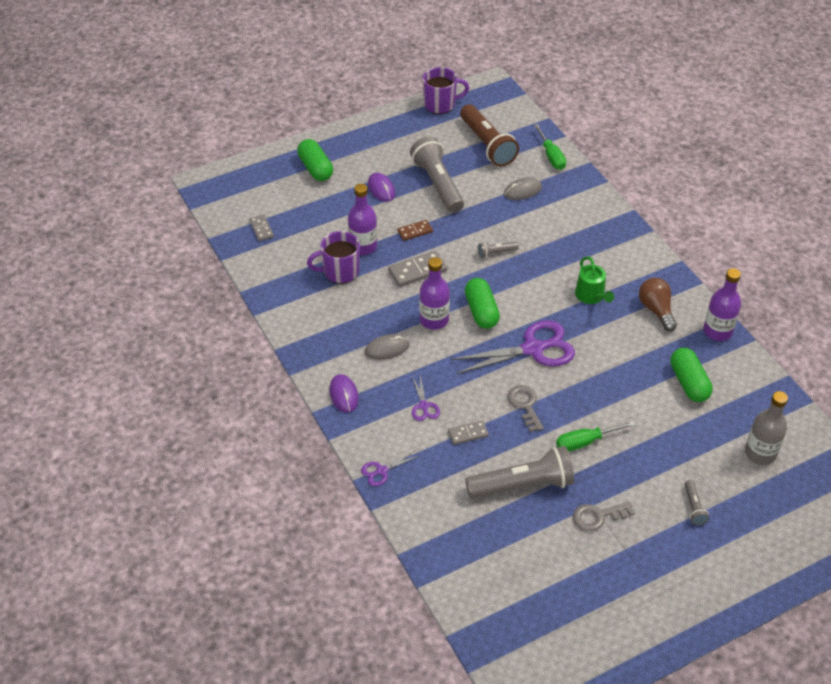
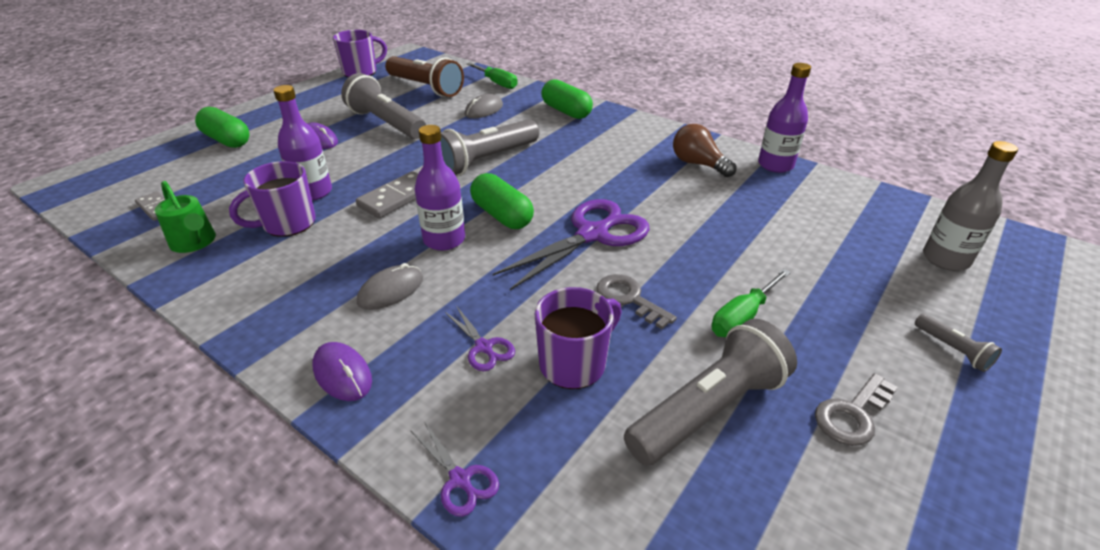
camera: 25 degrees left, 10 degrees down
purple scissors [361,450,419,486] -> purple scissors turned 75 degrees counterclockwise [410,421,499,517]
brown domino [398,220,433,241] -> none
grey domino [448,421,489,445] -> purple mug [535,287,622,389]
grey flashlight [478,241,519,258] -> grey flashlight [440,119,539,176], size x2.25
green watering can [575,256,614,304] -> green watering can moved to [155,181,216,253]
green capsule [670,348,713,402] -> green capsule moved to [541,79,593,119]

